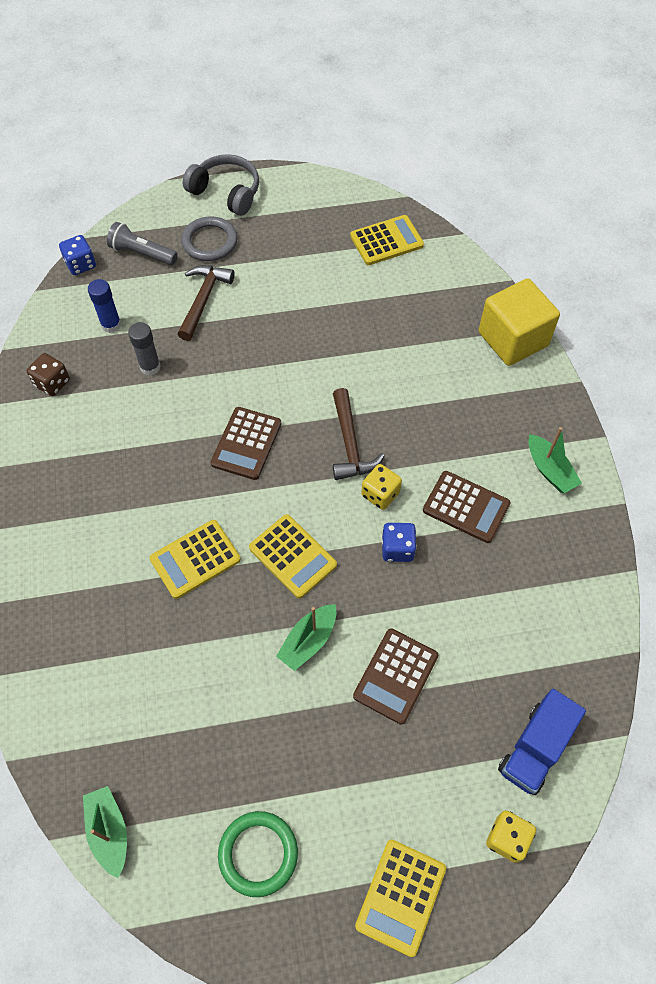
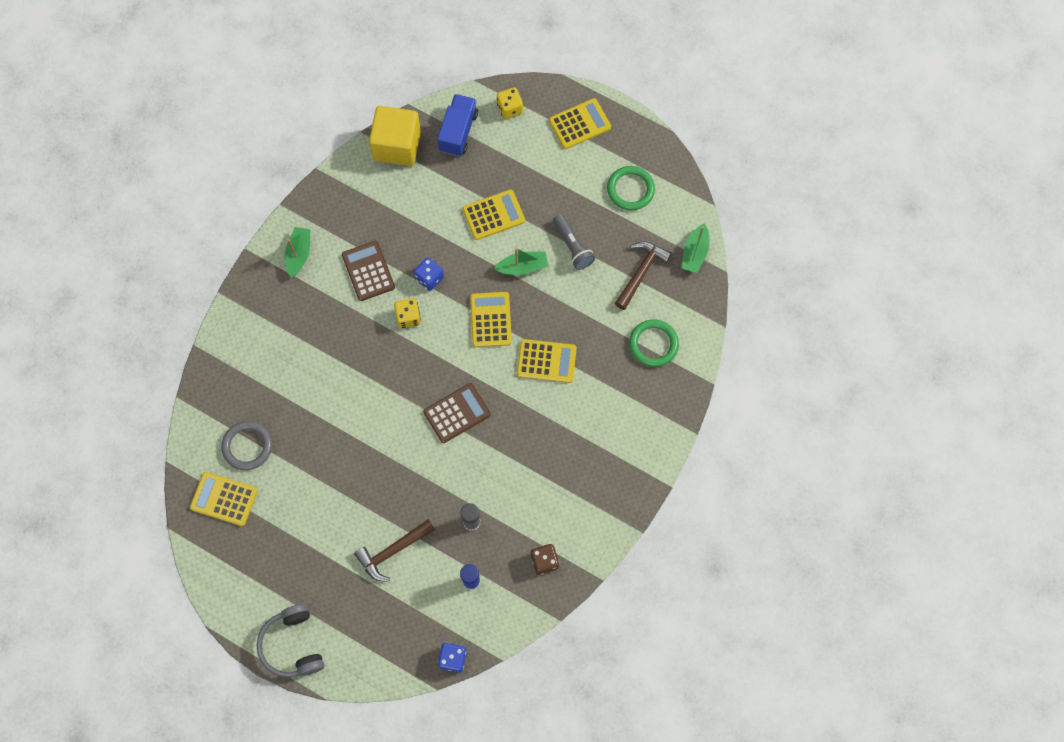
camera: 140 degrees left, 10 degrees up
grey flashlight [107,222,178,265] -> grey flashlight moved to [553,214,595,270]
grey ring [181,216,237,261] -> grey ring moved to [221,421,272,470]
brown hammer [333,388,384,480] -> brown hammer moved to [615,241,672,310]
brown calculator [353,628,438,725] -> yellow calculator [462,189,525,240]
yellow cube [479,278,560,366] -> yellow cube moved to [369,106,421,166]
blue truck [498,689,586,795] -> blue truck turned 60 degrees counterclockwise [437,94,478,156]
none -> green ring [629,320,679,367]

